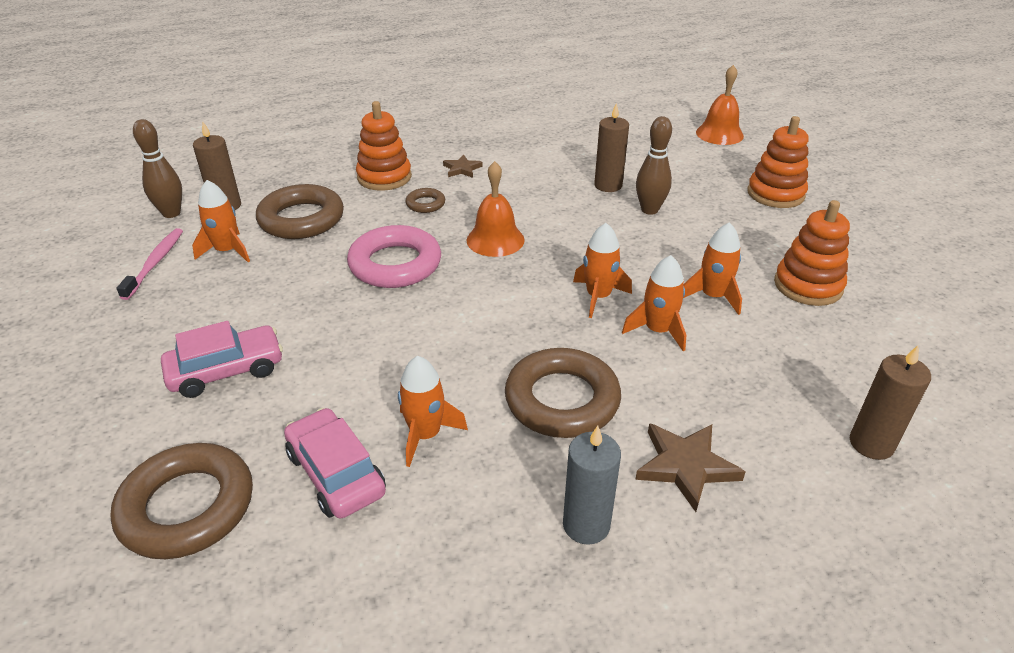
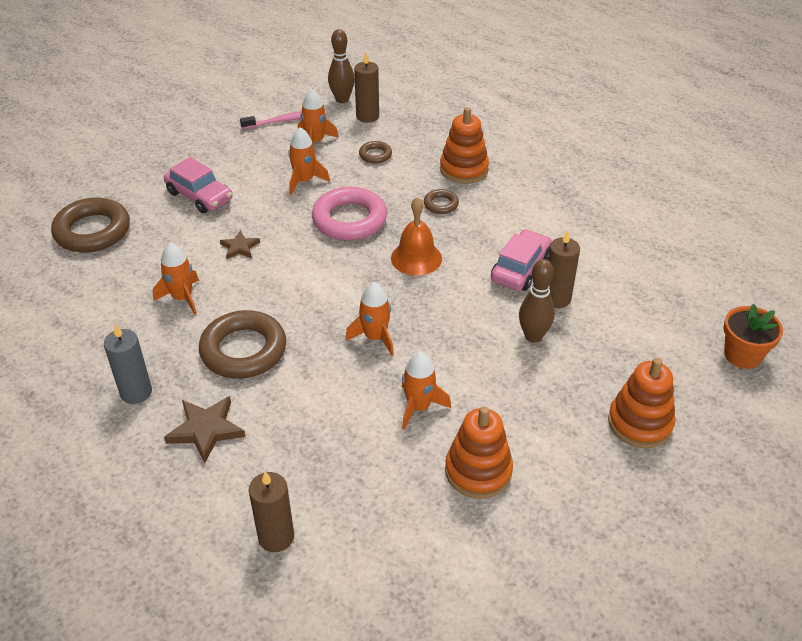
camera: 65 degrees right, 5 degrees up
brown ring [256,184,344,239] -> brown ring [359,141,392,164], size x0.48
pink car [284,408,386,518] -> pink car moved to [491,229,552,291]
brown star [443,155,483,178] -> brown star moved to [220,231,260,259]
orange rocket [622,255,686,351] -> orange rocket moved to [289,127,330,195]
orange bell [696,65,744,145] -> orange flower pot [723,304,783,369]

